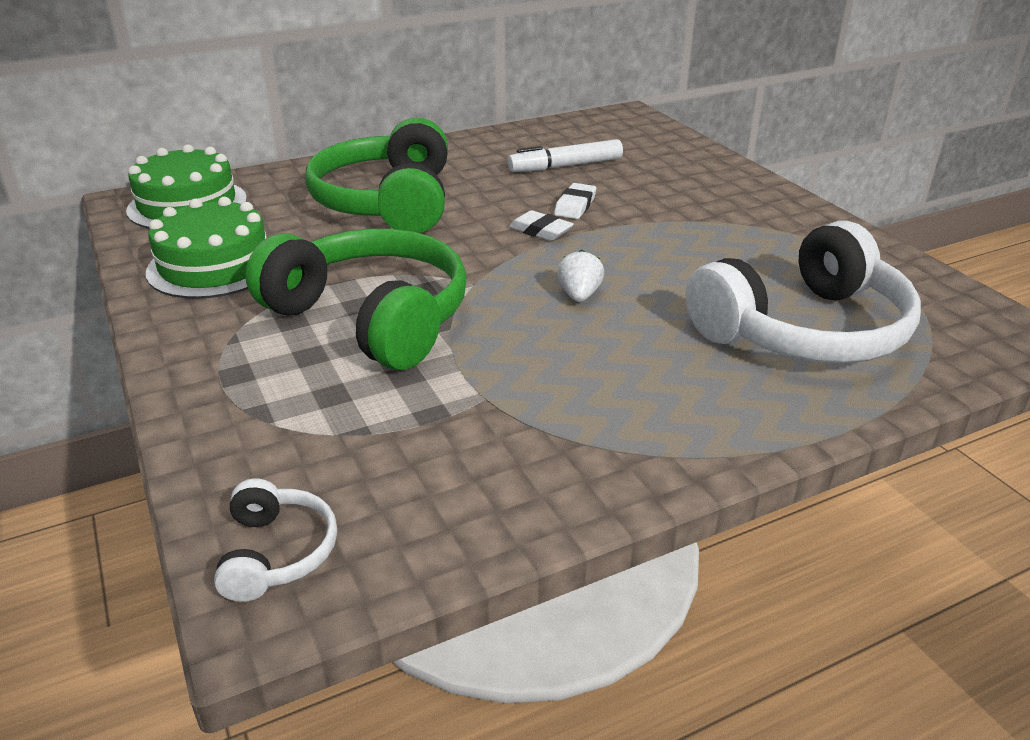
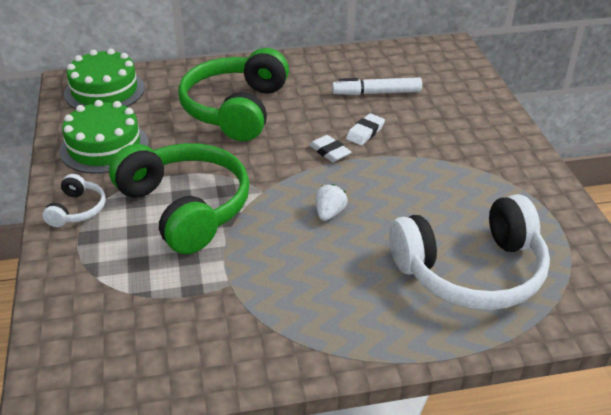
camera: 15 degrees right, 5 degrees up
white headphones [214,479,337,602] -> white headphones moved to [42,174,106,227]

